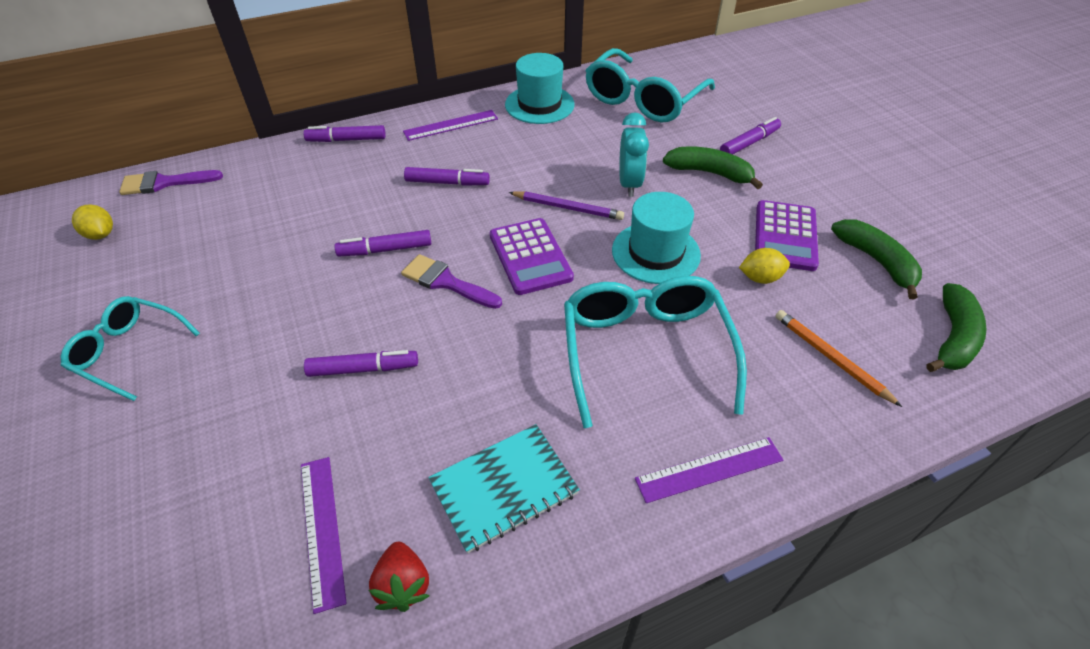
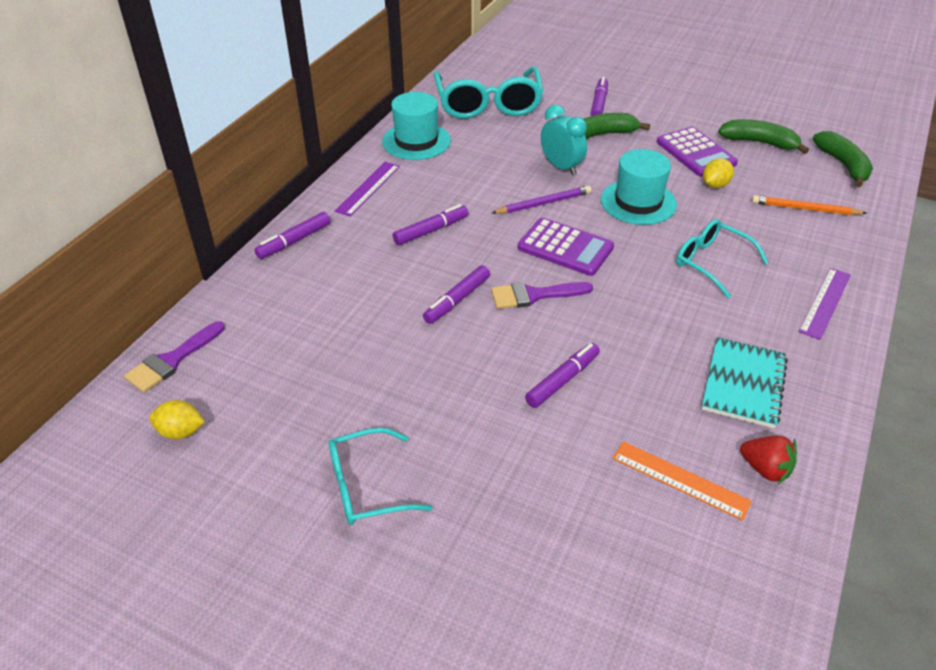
camera: 40 degrees left, 5 degrees down
purple ruler [301,457,347,614] -> orange ruler [612,441,752,520]
turquoise glasses [564,276,747,428] -> turquoise glasses [676,219,769,298], size x0.60

